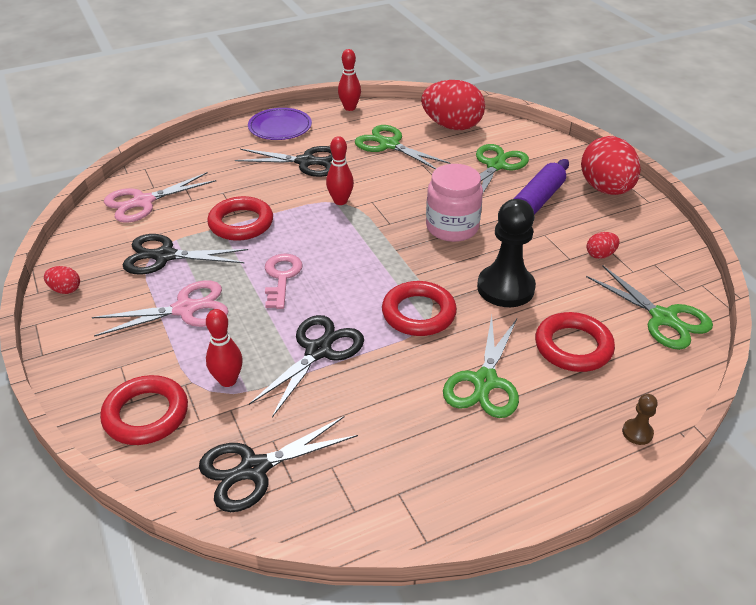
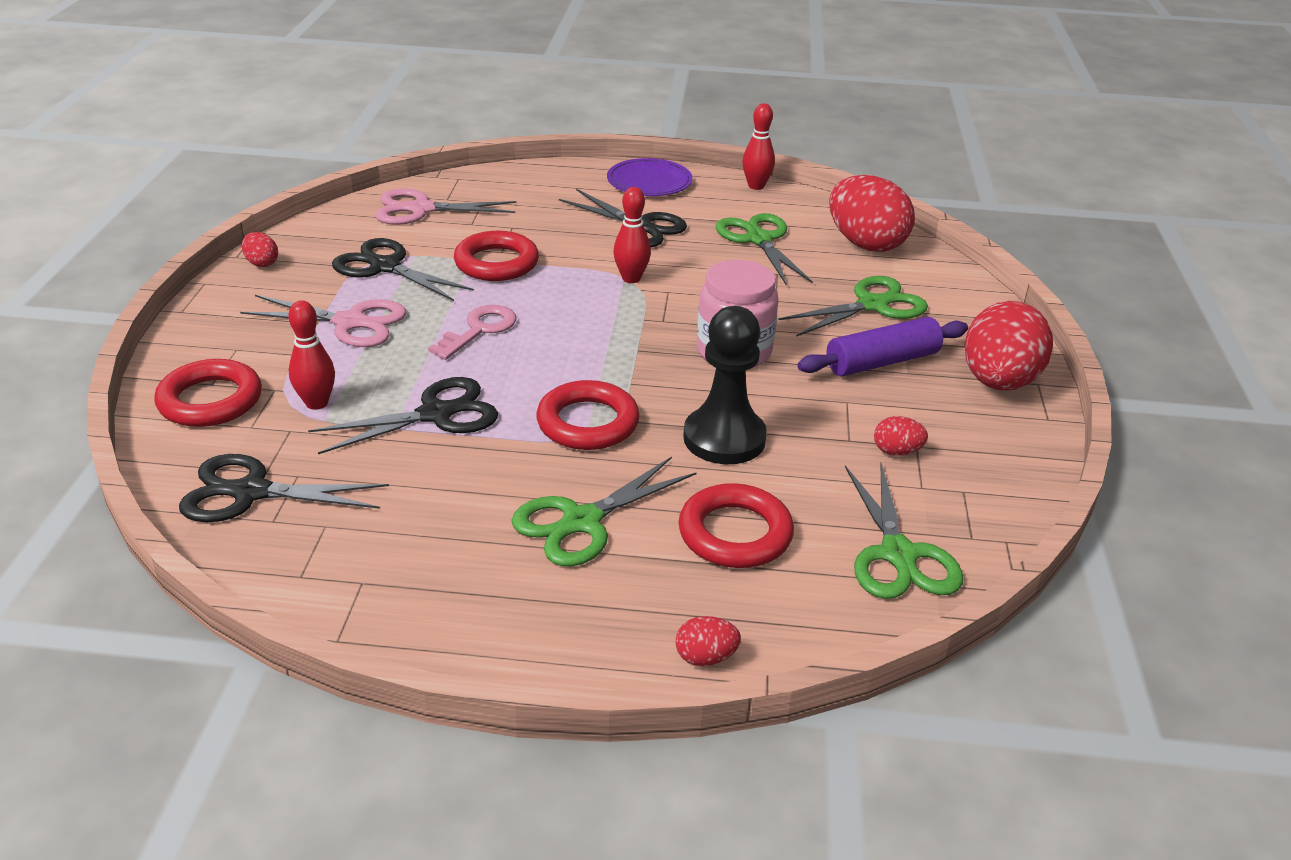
camera: 30 degrees right, 5 degrees down
brown pawn [622,394,658,445] -> red egg [676,616,741,666]

